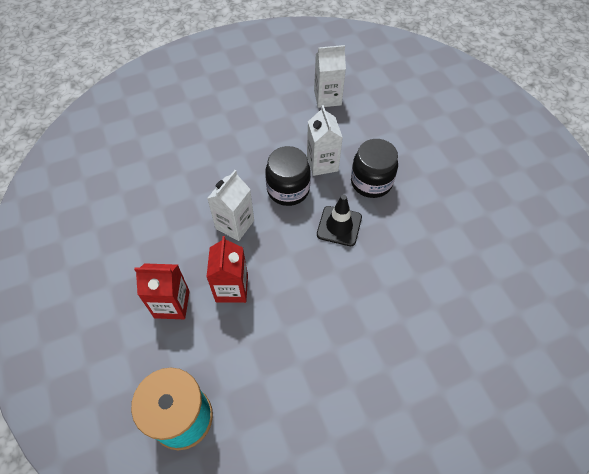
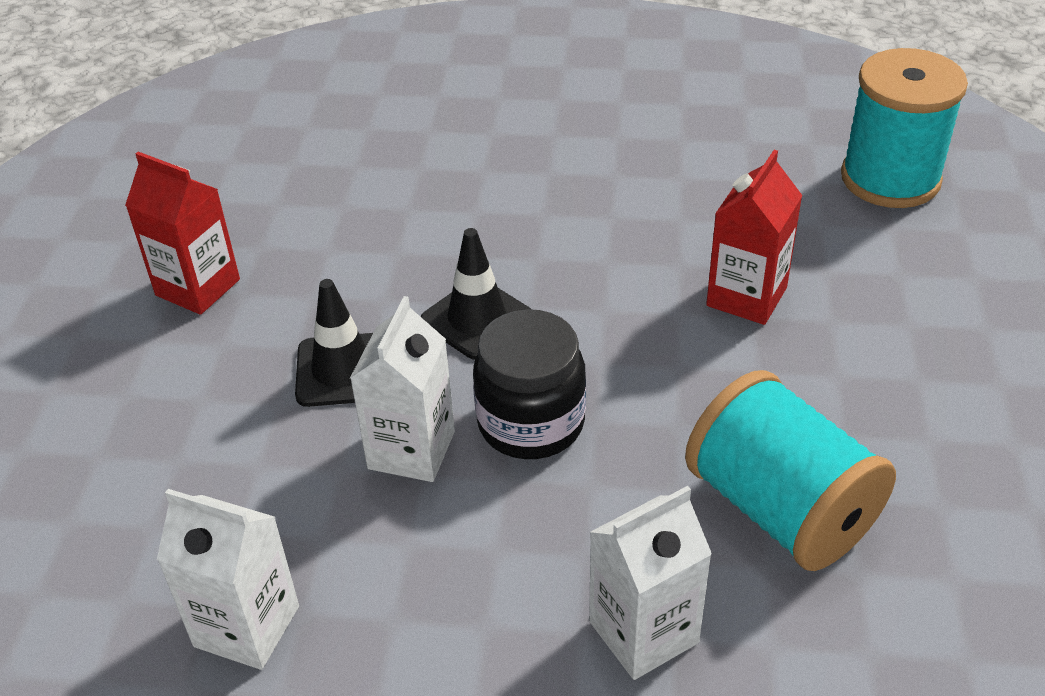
camera: 150 degrees left, 15 degrees down
red carton [134,263,190,319] -> red carton moved to [125,152,240,315]
white carton [207,170,254,241] -> white carton moved to [589,486,712,680]
black jar [351,139,398,198] -> black traffic cone [295,279,373,407]
none -> turquoise spool [685,370,896,571]

